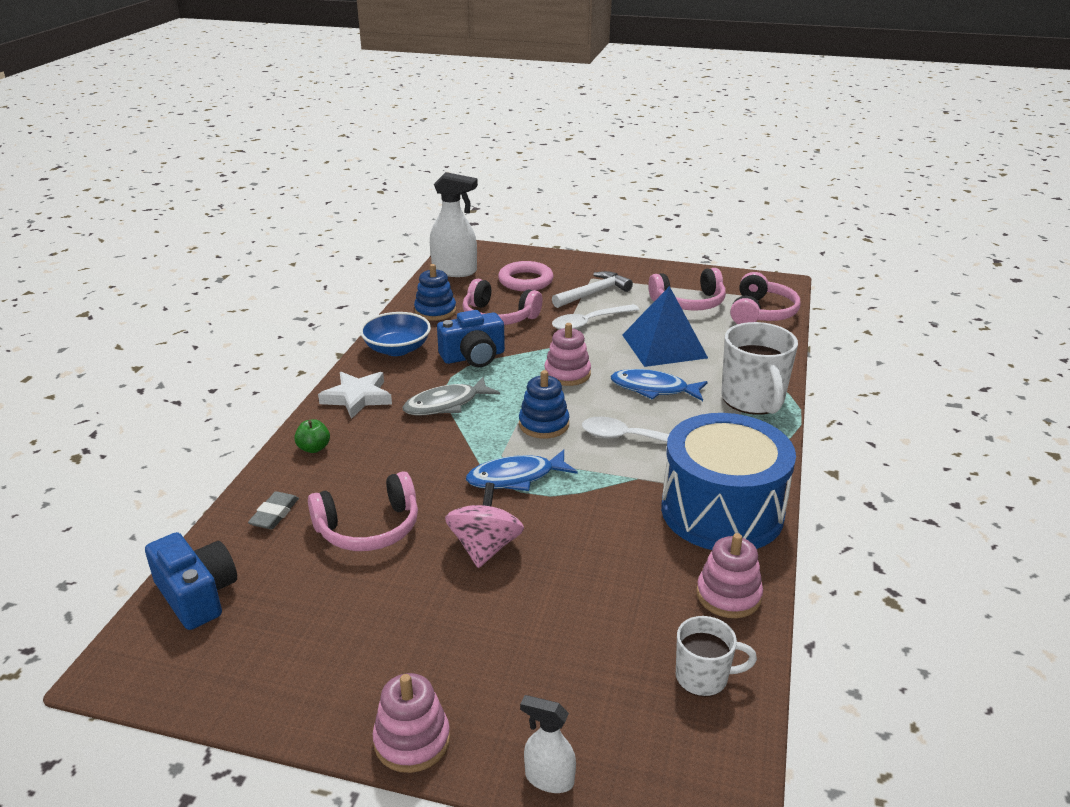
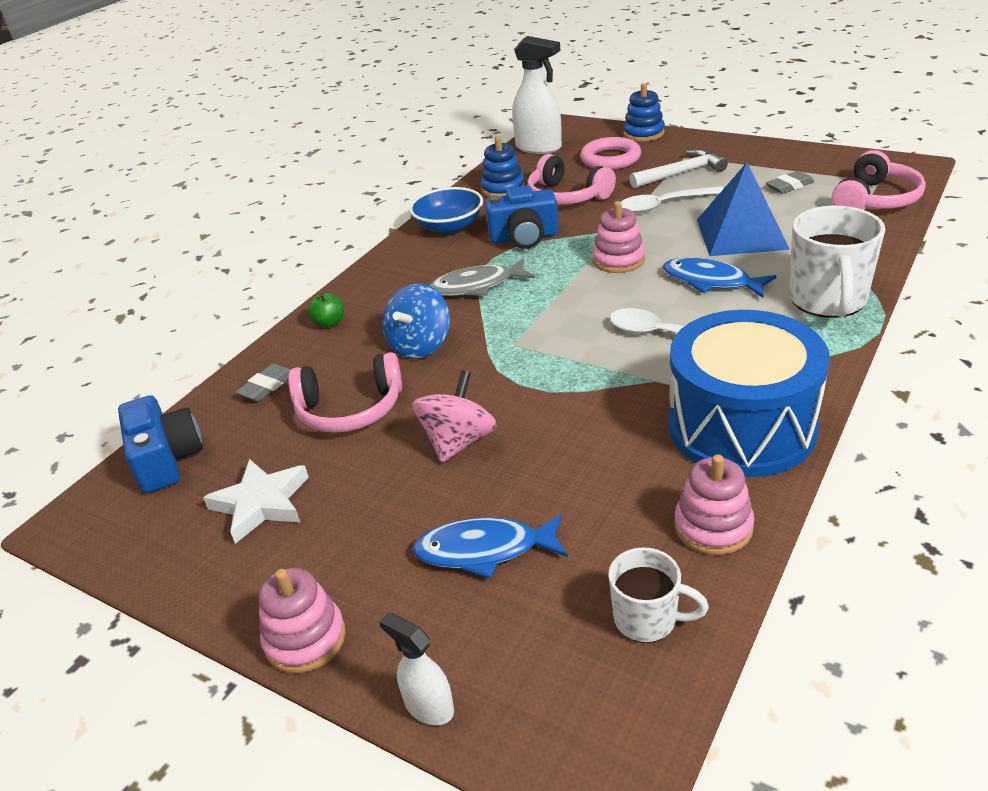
camera: 20 degrees right, 5 degrees up
white star [318,372,392,419] -> white star moved to [203,459,309,544]
blue fish [466,450,578,491] -> blue fish moved to [412,514,568,579]
blue stacking toy [519,370,570,438] -> blue stacking toy moved to [623,83,665,142]
pink headphones [648,268,726,311] -> grey eraser [766,171,814,194]
none -> blue spinning top [382,284,450,359]

